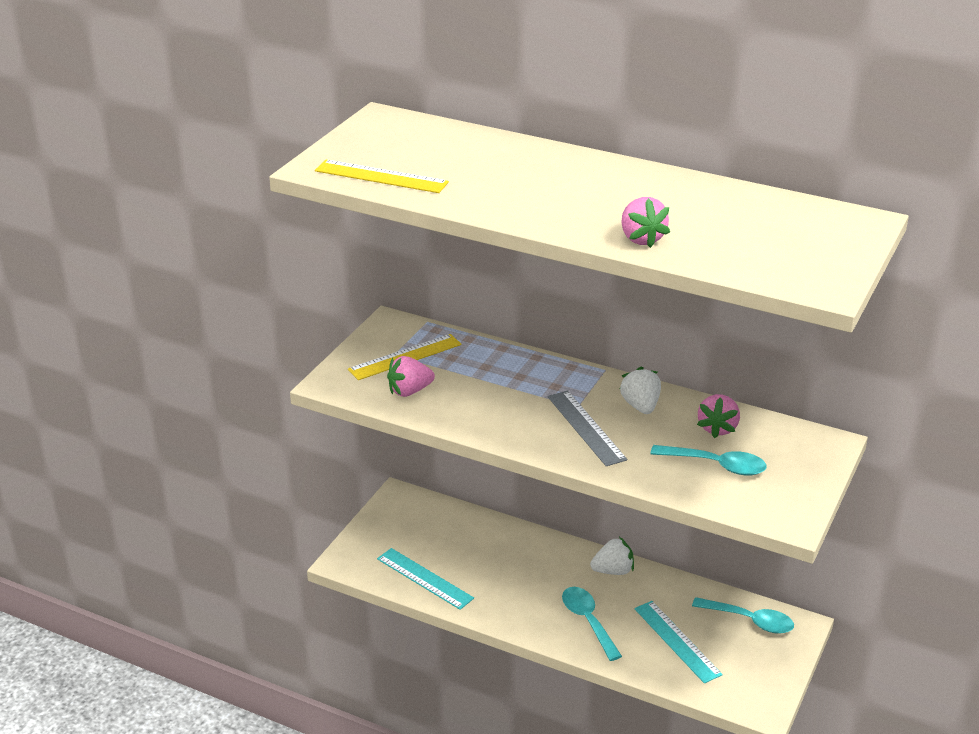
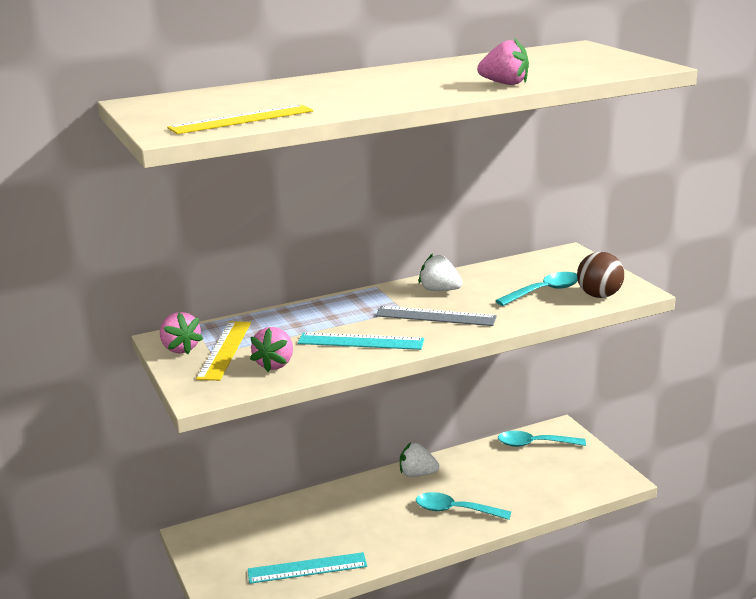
camera: 50 degrees left, 10 degrees down
white strawberry [590,537,634,575] -> white strawberry turned 105 degrees counterclockwise [400,443,440,477]
turquoise ruler [634,601,723,683] -> turquoise ruler moved to [298,332,424,350]
turquoise spoon [692,597,794,634] -> turquoise spoon turned 150 degrees counterclockwise [498,431,586,447]
pink strawberry [697,394,740,438] -> pink strawberry moved to [160,312,203,354]
none -> brown ball [577,252,624,298]

